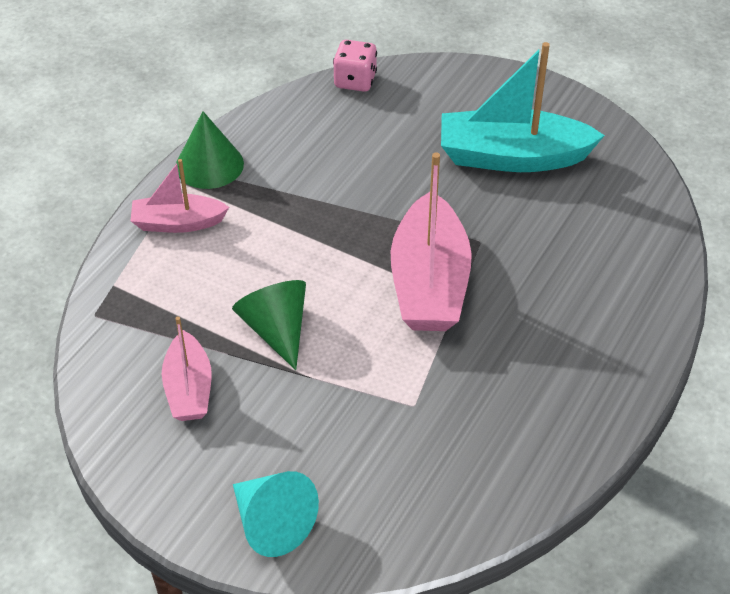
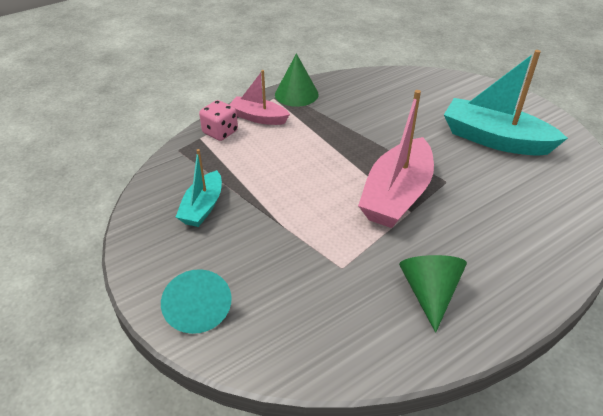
camera: 25 degrees right, 5 degrees down
pink boat [162,317,212,421] -> turquoise boat [176,149,222,227]
green cone [232,280,306,370] -> green cone moved to [399,255,467,333]
pink dice [333,40,377,92] -> pink dice moved to [199,100,238,141]

